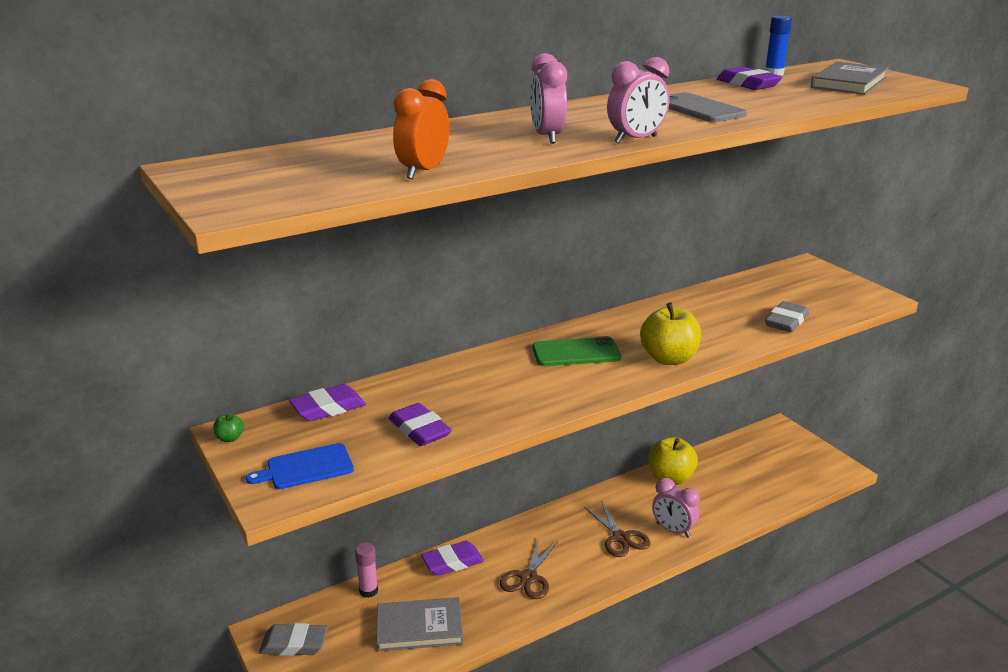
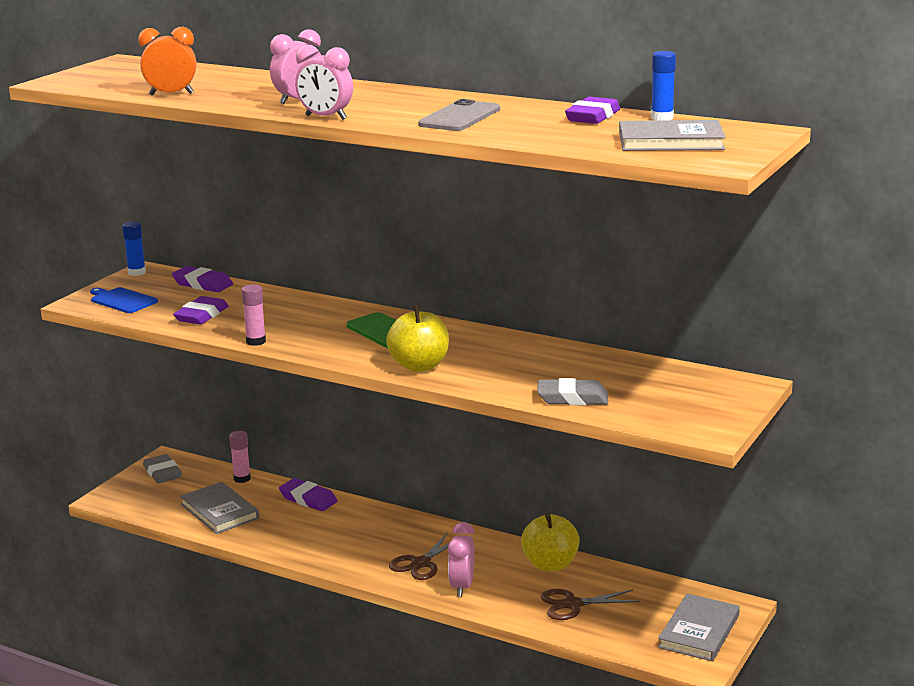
camera: 60 degrees right, 5 degrees down
green apple [213,413,244,442] -> blue glue stick [122,221,146,276]
brown scissors [500,539,558,599] -> brown scissors moved to [541,589,640,620]
none -> pink glue stick [241,284,266,346]
none -> grey book [658,593,740,661]

